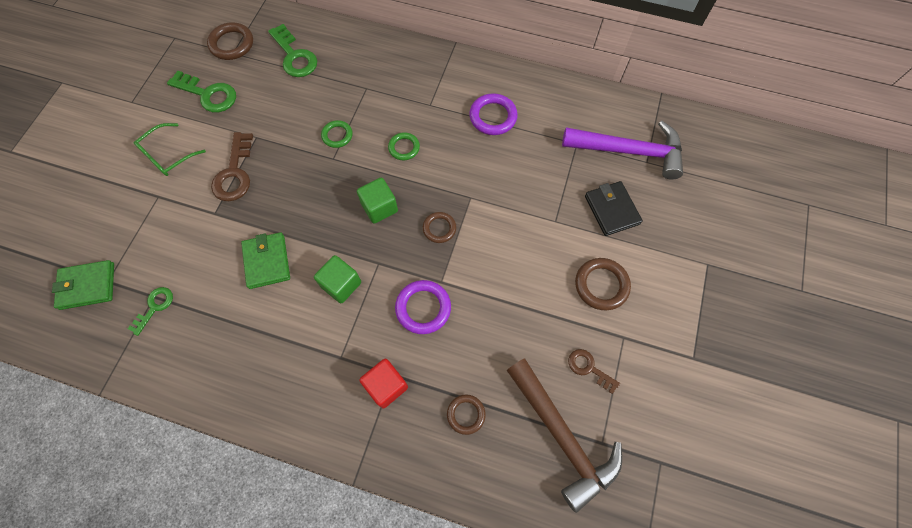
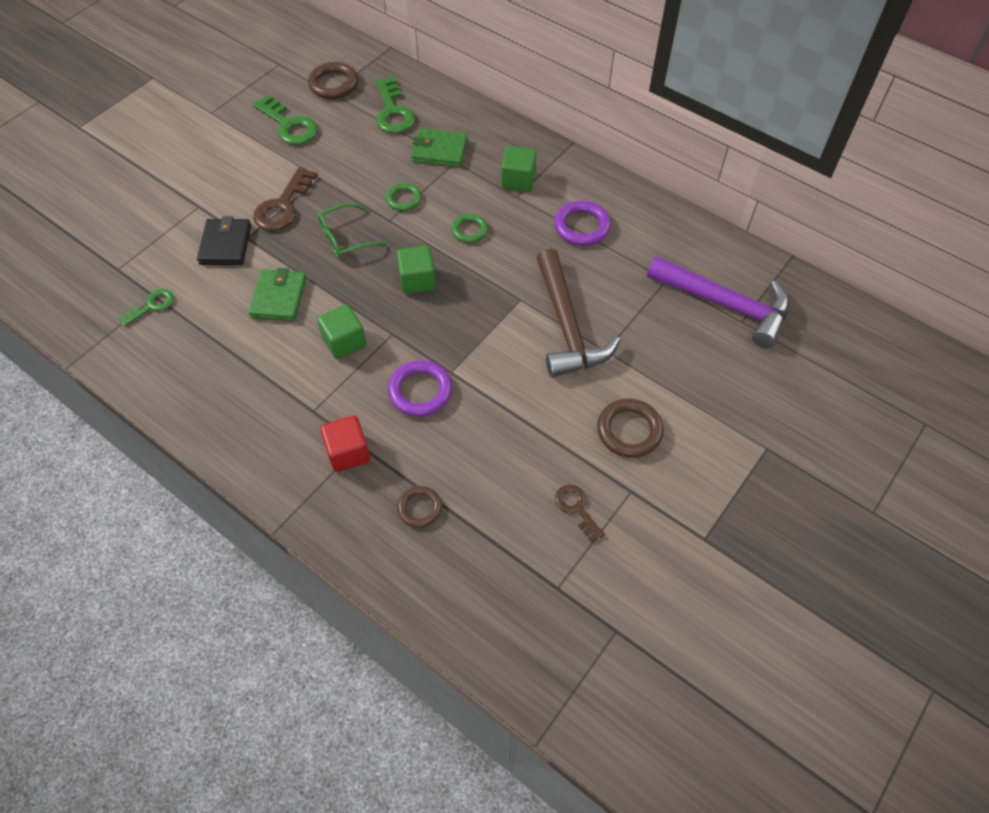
camera: 20 degrees right, 10 degrees down
green wallet [52,260,114,310] -> green wallet moved to [411,129,468,167]
green glasses [134,123,206,176] -> green glasses moved to [317,203,387,259]
brown ring [423,212,456,243] -> none
brown hammer [507,358,622,513] -> brown hammer moved to [536,249,620,377]
black wallet [585,181,643,236] -> black wallet moved to [197,216,251,265]
none -> green cube [501,146,537,192]

